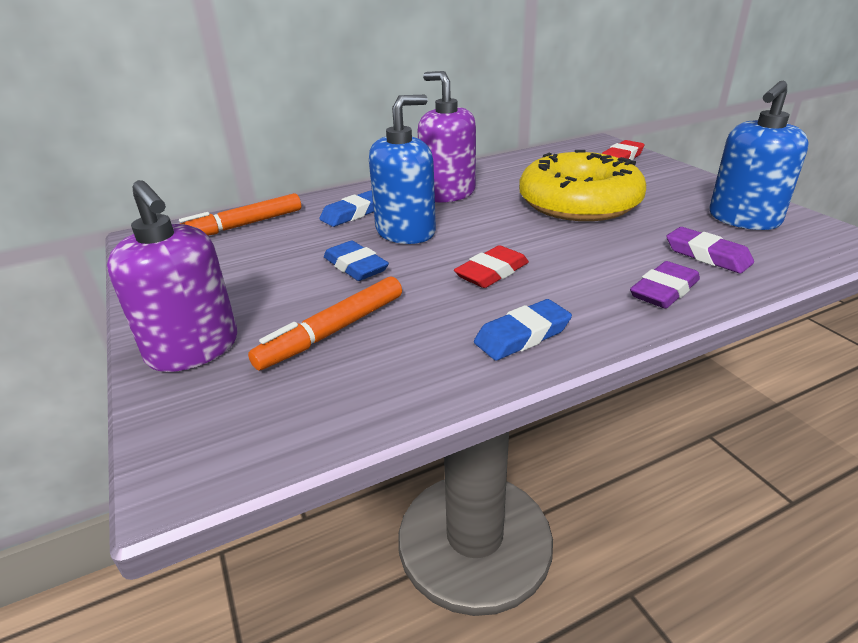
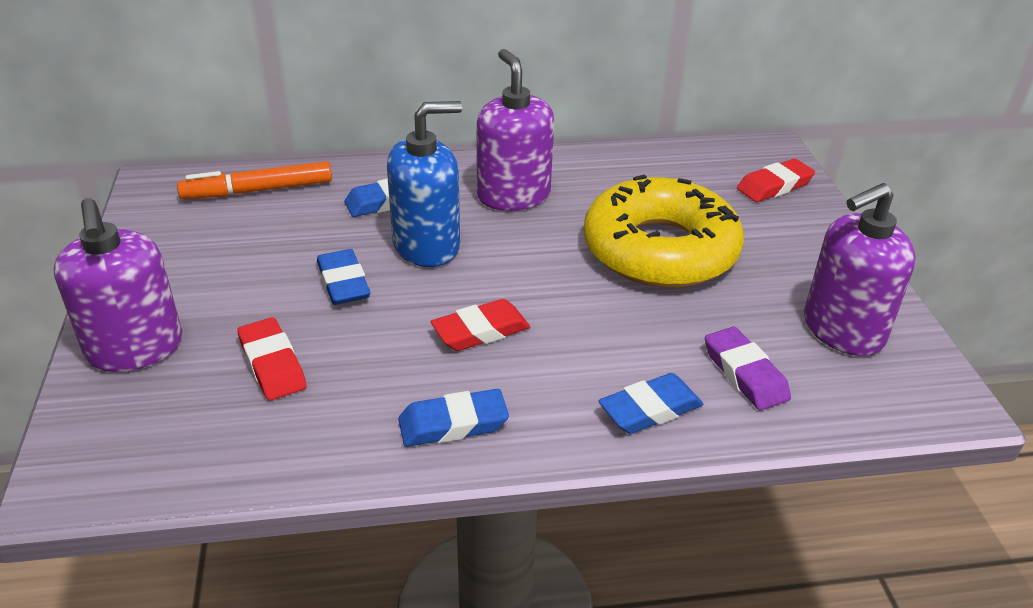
camera: 15 degrees right, 5 degrees up
orange marker [248,277,402,371] -> red eraser [237,317,307,401]
purple eraser [630,261,700,309] -> blue eraser [599,373,703,434]
blue soap dispenser [709,81,809,230] -> purple soap dispenser [804,183,916,356]

